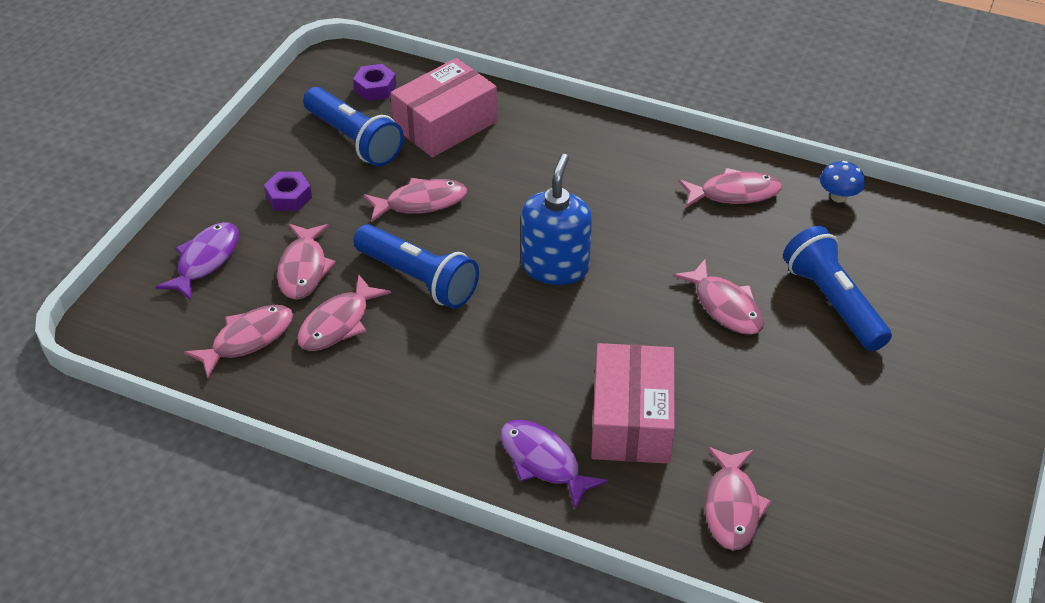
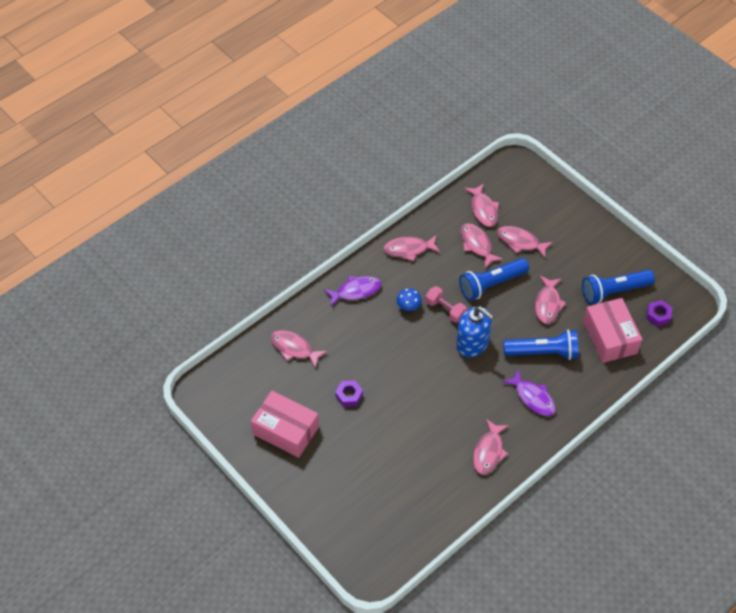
camera: 115 degrees right, 10 degrees up
purple fish [155,222,239,300] -> purple fish moved to [502,369,556,416]
purple nut [264,172,312,211] -> purple nut moved to [335,380,363,407]
pink box [591,343,675,464] -> pink box moved to [251,391,319,458]
pink fish [673,259,764,335] -> pink fish moved to [383,235,440,261]
blue flashlight [783,226,892,351] -> blue flashlight moved to [503,329,578,360]
blue mushroom [820,161,865,203] -> blue mushroom moved to [397,288,422,311]
none -> pink dumbbell [425,286,467,323]

